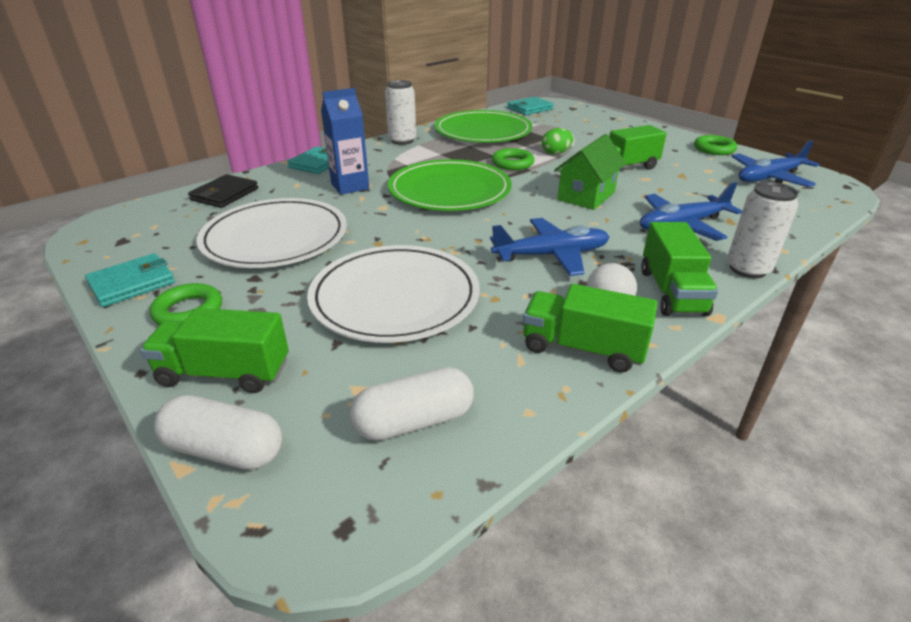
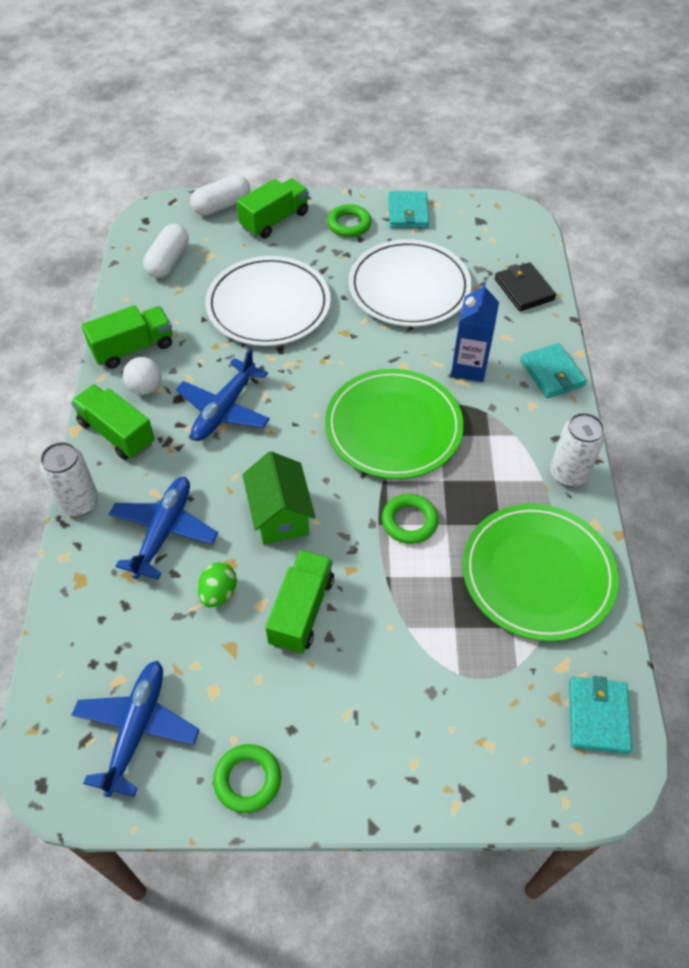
camera: 130 degrees right, 20 degrees up
green egg [542,128,574,155] -> green egg moved to [198,562,237,608]

